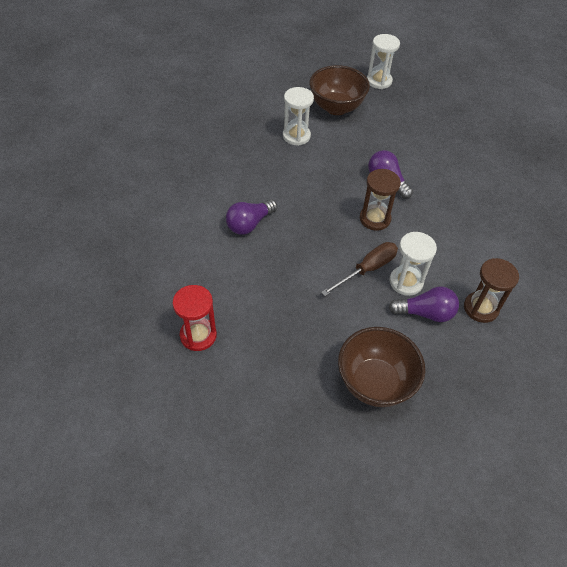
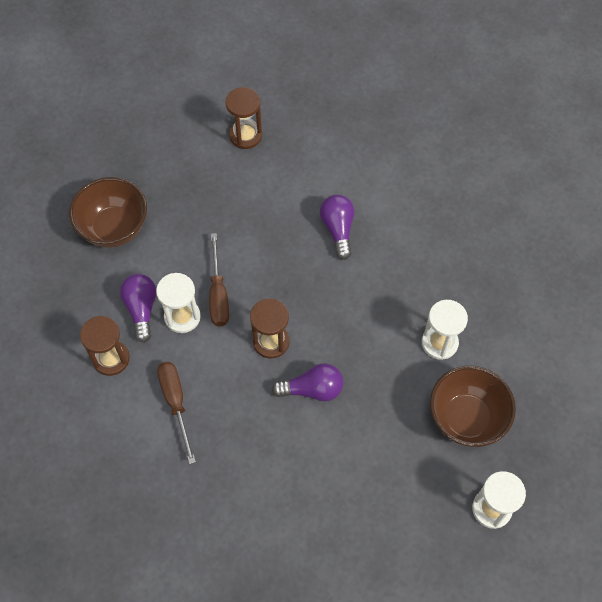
camera: 125 degrees right, 10 degrees up
red hourglass [172,285,217,351] -> brown hourglass [225,87,262,149]
purple light bulb [389,287,459,322] -> purple light bulb turned 135 degrees clockwise [120,274,156,343]
none -> brown screwdriver [157,362,196,464]

